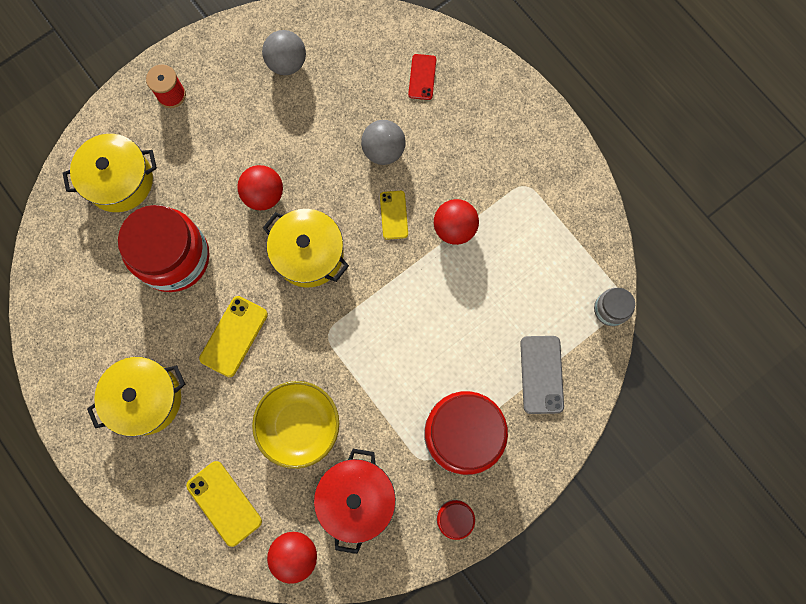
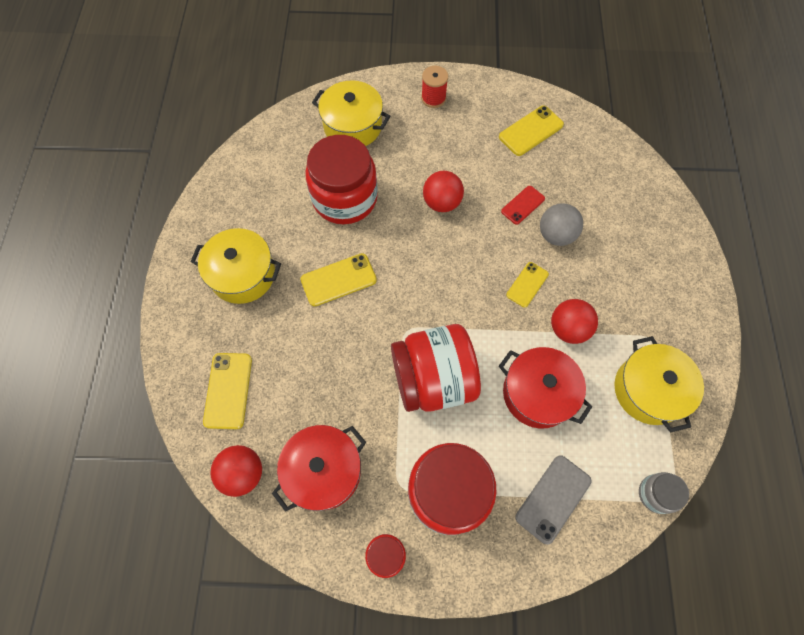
camera: 40 degrees right, 10 degrees down
yellow bowl [252,381,339,469] -> none
grey ball [262,30,306,75] -> yellow phone [499,106,564,156]
yellow pot [263,209,349,288] -> yellow pot moved to [614,336,704,433]
red phone [408,54,436,100] -> red phone moved to [501,186,545,225]
none -> red jar [391,324,481,412]
none -> red pot [499,347,592,429]

